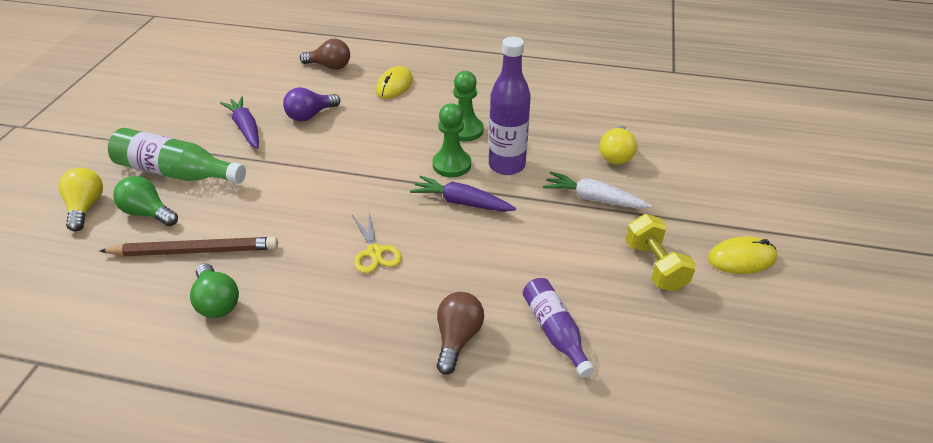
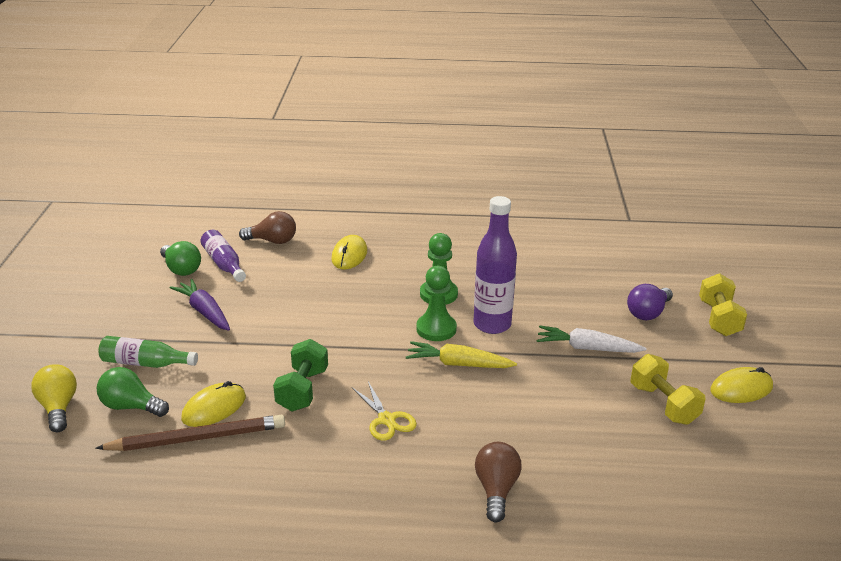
camera: 10 degrees left, 10 degrees down
green bottle [108,128,246,184] -> green bottle [98,336,198,368], size x0.64
green light bulb [190,263,239,318] -> green light bulb moved to [160,241,201,276]
purple light bulb [283,87,340,122] -> purple light bulb moved to [627,284,673,320]
purple carrot [410,175,516,212] -> yellow carrot [406,341,517,368]
purple bottle [523,278,595,378] -> purple bottle moved to [201,230,246,282]
yellow light bulb [600,126,637,165] -> none
none -> yellow mouse [181,381,246,427]
none -> green dumbbell [273,339,328,411]
none -> yellow dumbbell [699,273,747,336]

